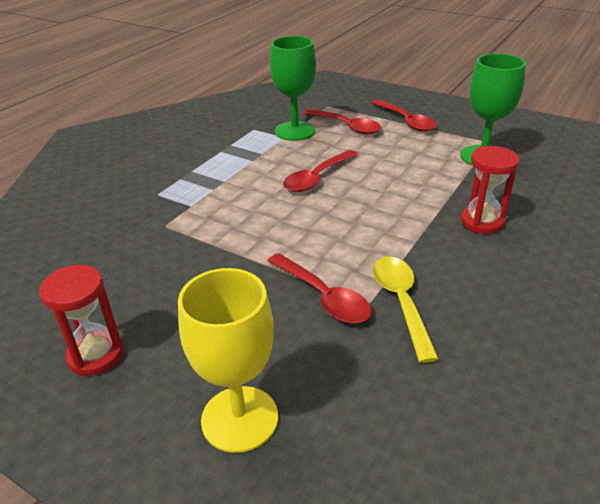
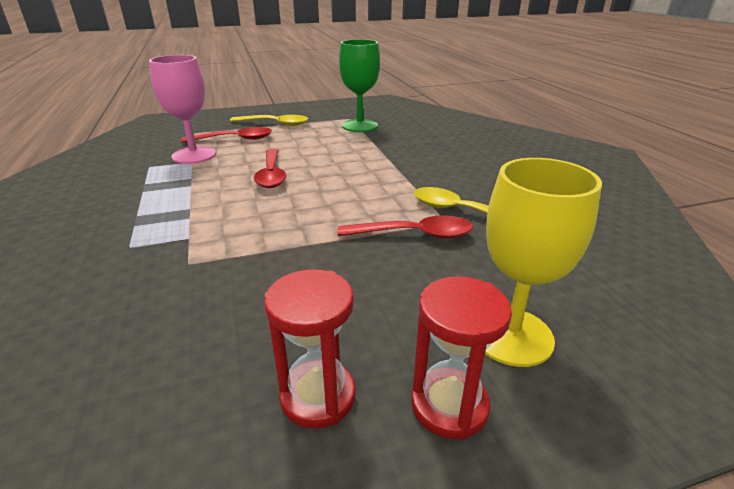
camera: 50 degrees left, 5 degrees down
green goblet [270,36,316,141] -> pink goblet [149,55,216,164]
red spoon [371,100,437,132] -> yellow spoon [230,115,308,126]
red hourglass [461,146,519,234] -> red hourglass moved to [411,276,512,440]

